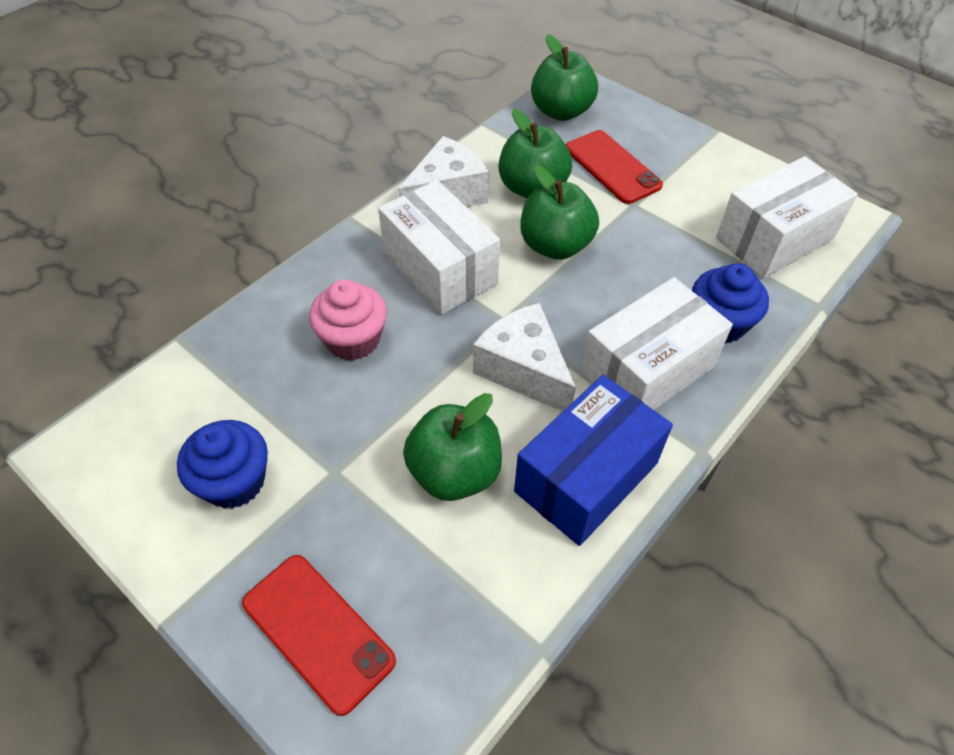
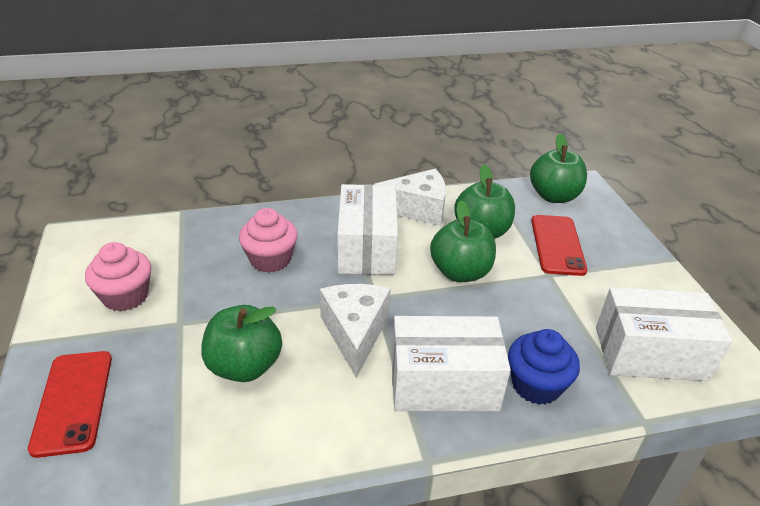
camera: 35 degrees right, 15 degrees down
blue cupcake [177,420,268,509] -> pink cupcake [85,242,151,311]
blue box [514,375,673,546] -> none

